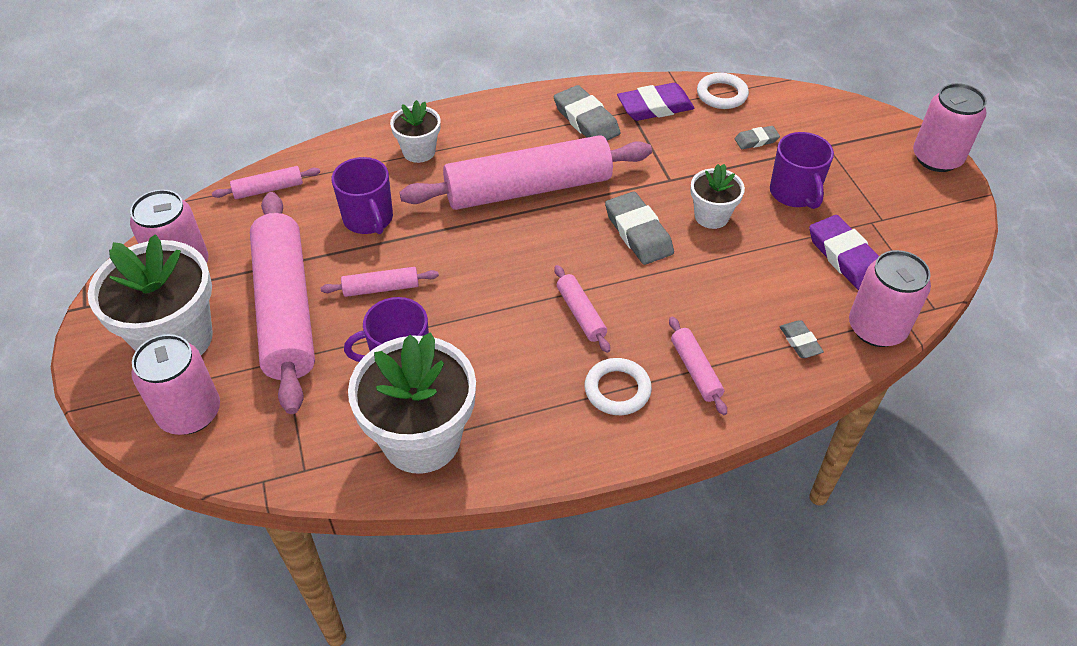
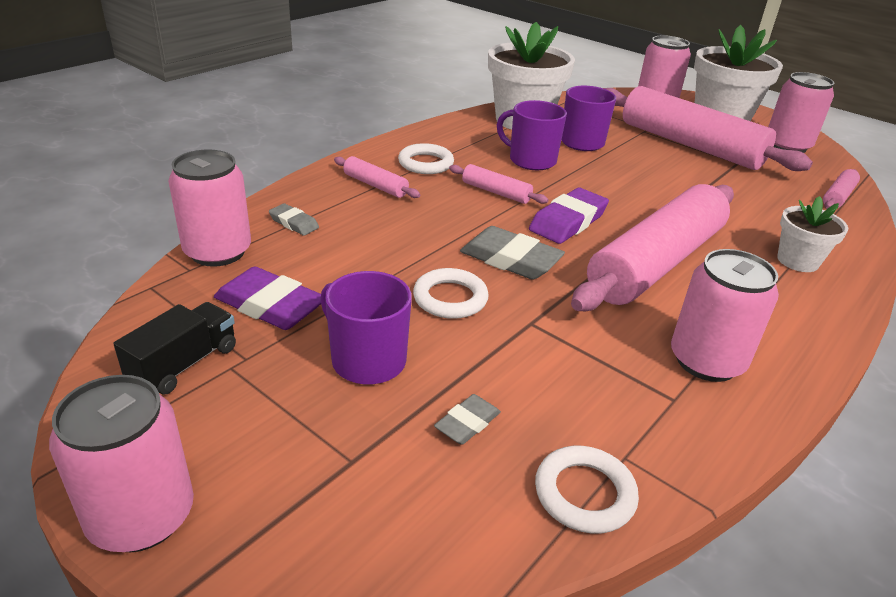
camera: 145 degrees right, 15 degrees down
pink rolling pin [321,267,439,297] -> none
purple mug [332,157,393,234] -> purple mug moved to [497,100,567,170]
grey eraser [554,85,620,140] -> pink can [671,249,779,382]
purple eraser [617,83,694,121] -> purple eraser moved to [529,188,609,244]
white flower pot [690,164,745,229] -> white ring [413,268,489,319]
none -> black truck [114,302,236,394]

